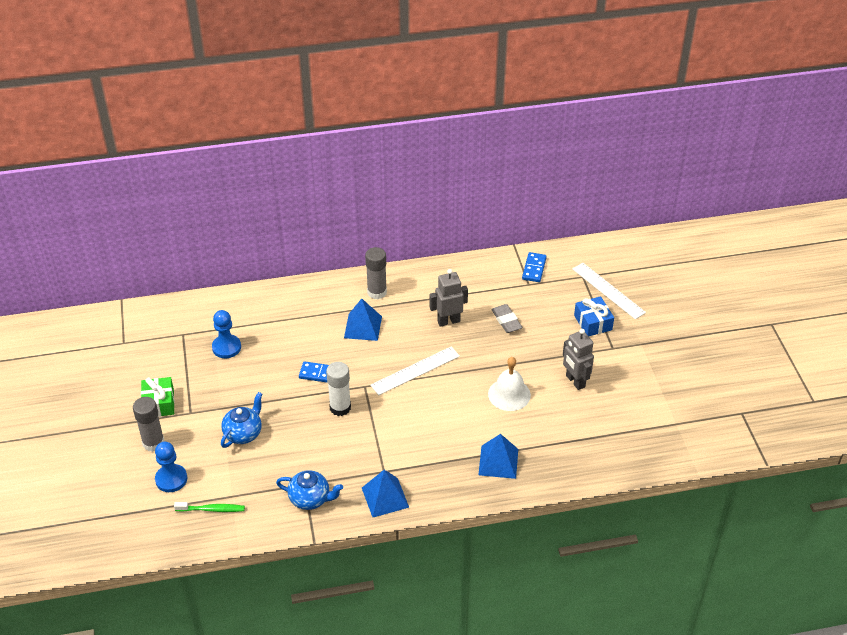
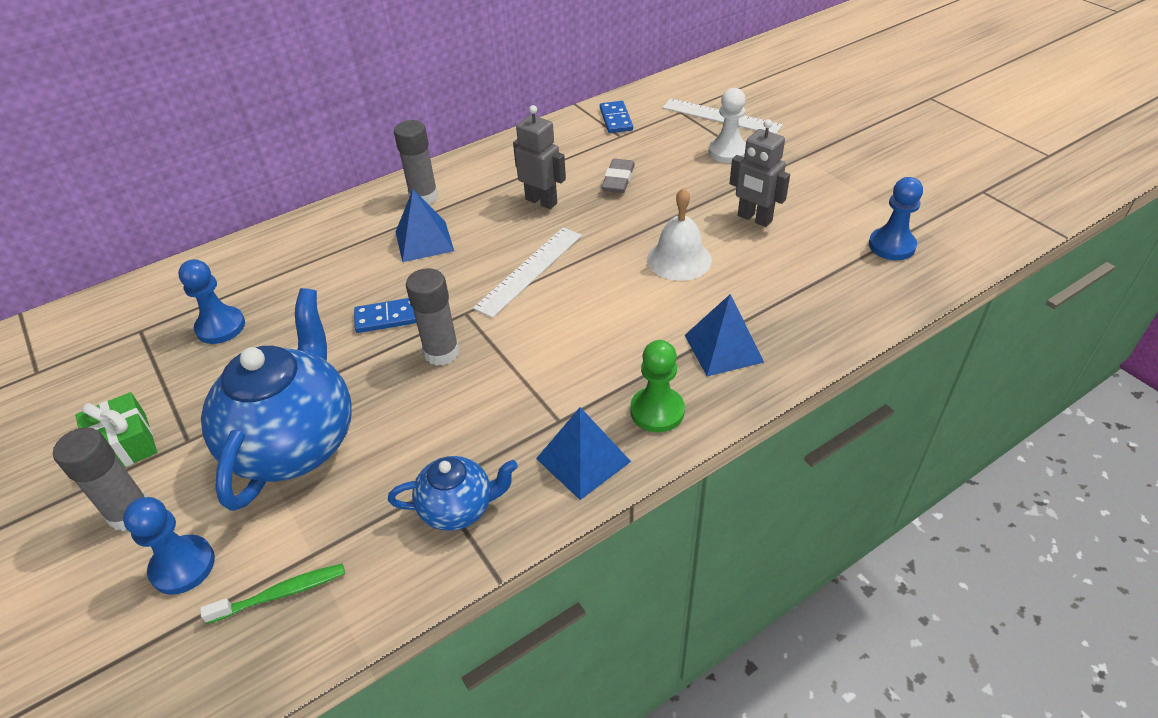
camera: 20 degrees left, 0 degrees up
blue teapot [221,392,262,448] -> blue teapot [201,288,352,511], size x1.93
white glue stick [326,362,351,416] -> grey glue stick [406,268,459,366]
grey robot [430,269,468,327] -> grey robot turned 75 degrees clockwise [513,105,566,209]
grey eraser [491,304,523,333] -> grey eraser turned 60 degrees clockwise [601,159,635,193]
blue gift [574,296,614,336] -> white pawn [709,88,746,163]
none -> green pawn [630,340,685,432]
none -> blue pawn [869,177,923,260]

